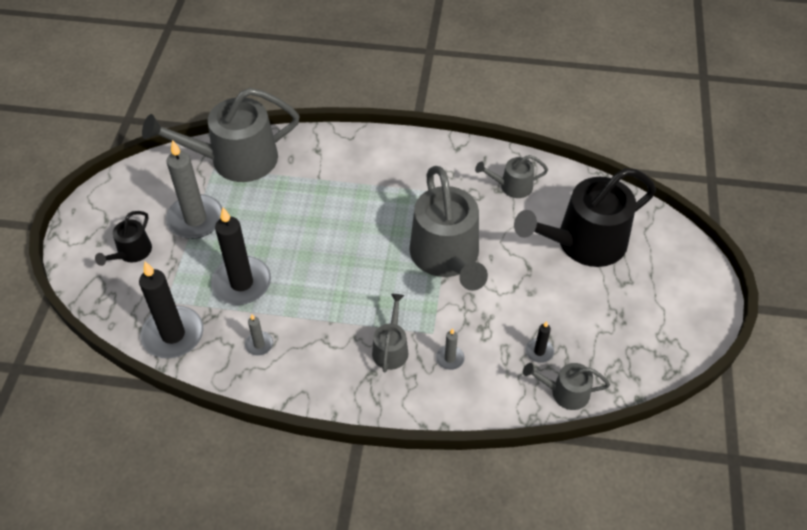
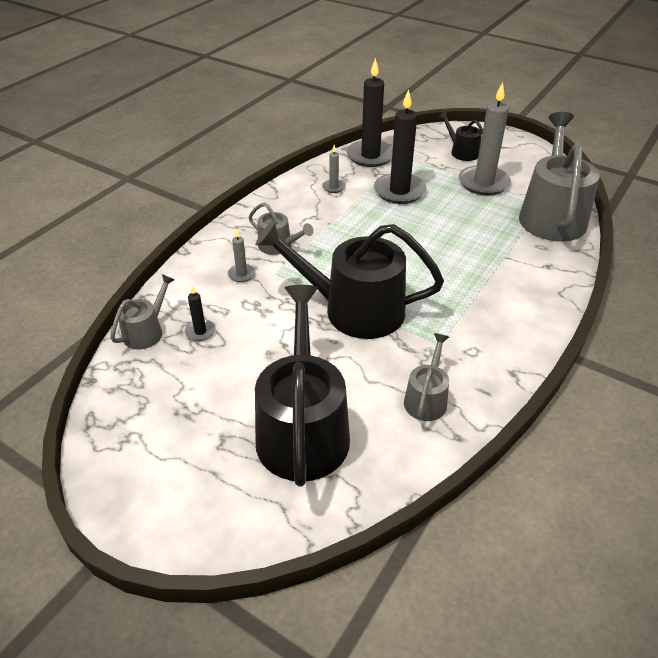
camera: 115 degrees right, 10 degrees down
grey watering can [409,166,488,291] -> black watering can [255,221,444,339]

